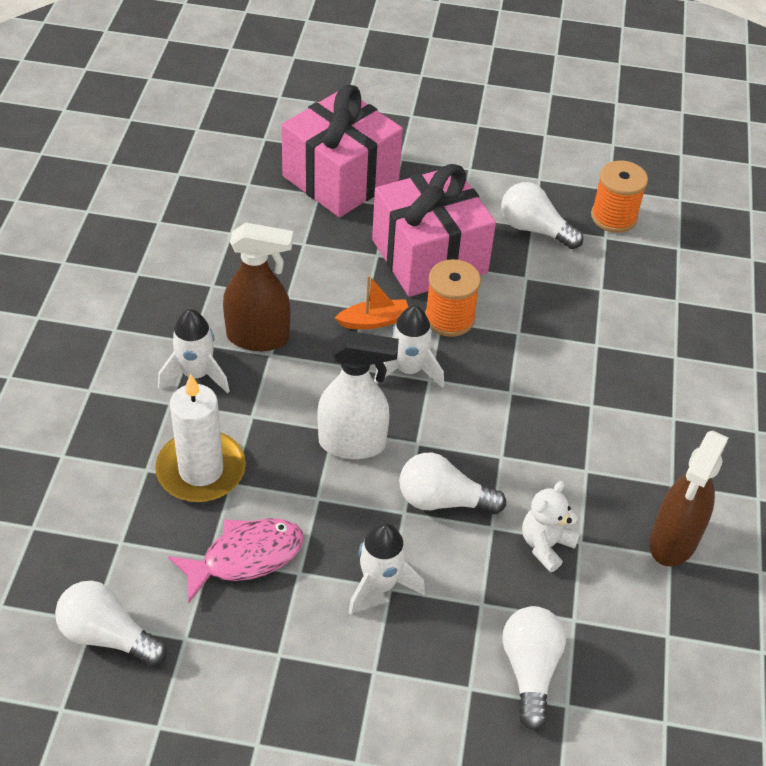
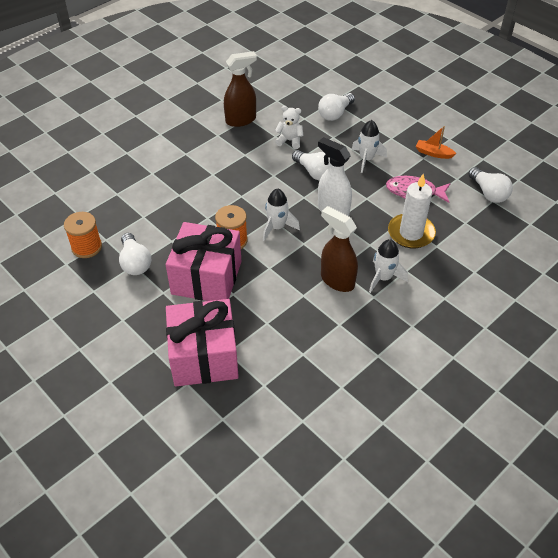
camera: 140 degrees left, 0 degrees up
orange boat [335,275,408,329] -> orange boat moved to [416,126,457,159]
white teddy bear [522,481,580,572] -> white teddy bear turned 150 degrees counterclockwise [275,106,304,149]

